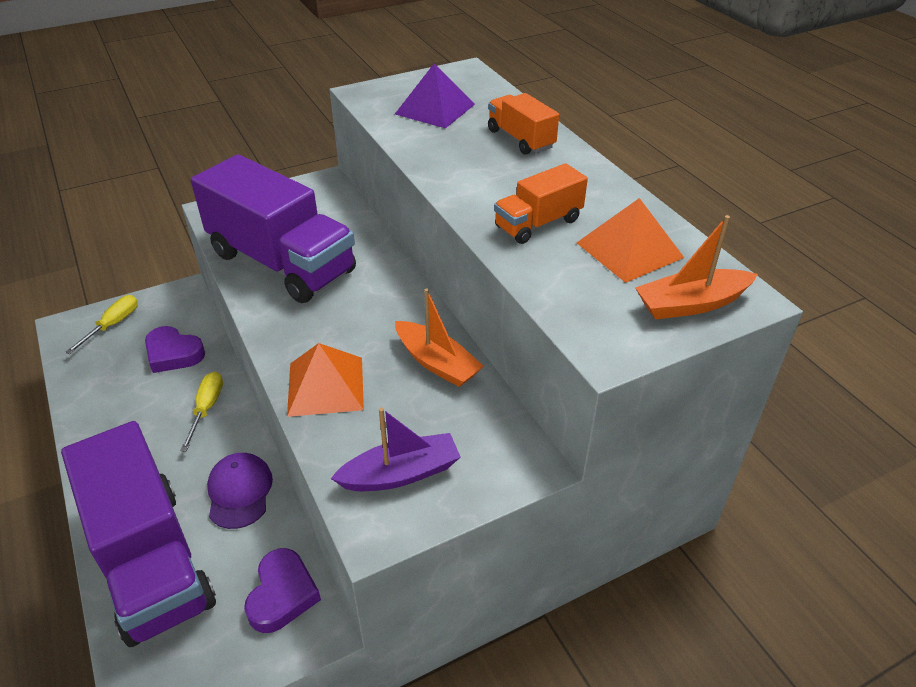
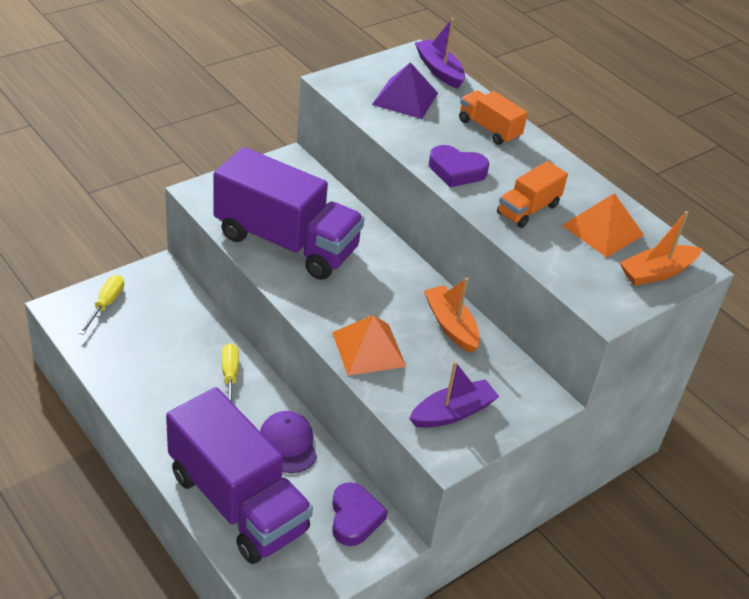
camera: 15 degrees left, 0 degrees up
purple heart [145,326,205,373] -> purple heart moved to [429,145,489,187]
orange boat [395,288,484,387] -> orange boat turned 150 degrees counterclockwise [424,278,480,353]
none -> purple boat [415,18,465,89]

